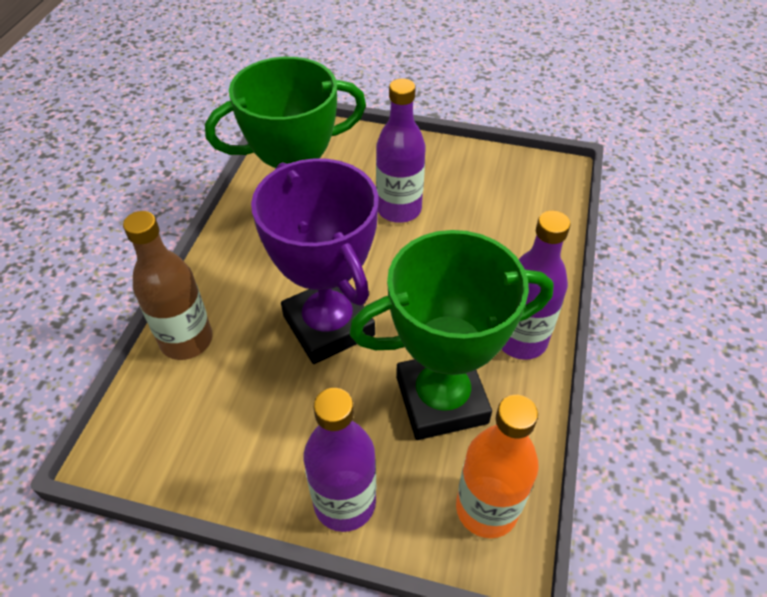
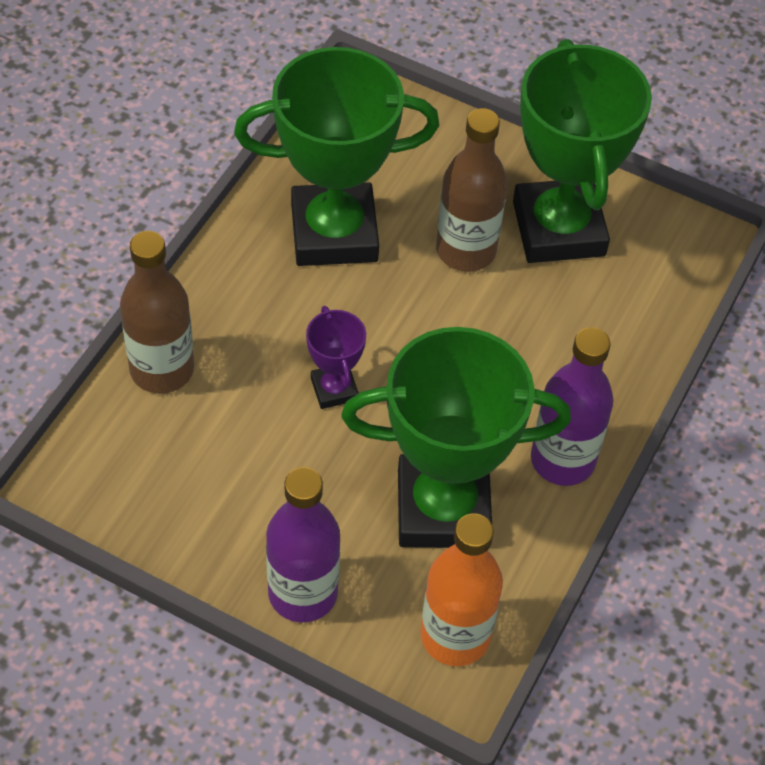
camera: 10 degrees right, 5 degrees up
purple trophy [251,158,379,364] -> purple trophy [306,306,366,409], size x0.45
purple bottle [376,78,426,223] -> brown bottle [436,108,507,272]
none -> green trophy [513,39,652,263]

